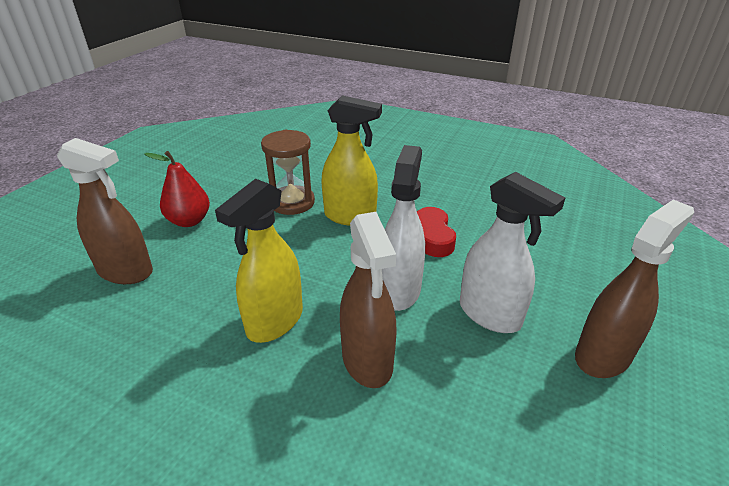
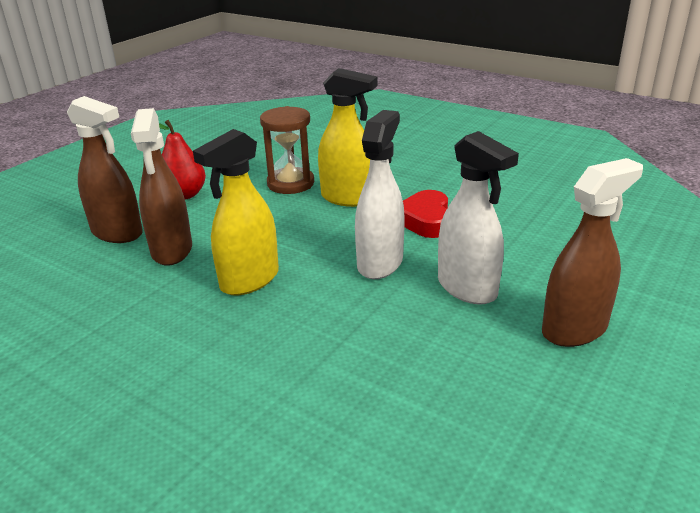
camera: 10 degrees right, 5 degrees down
brown spray bottle [340,212,397,388] -> brown spray bottle moved to [131,108,192,266]

